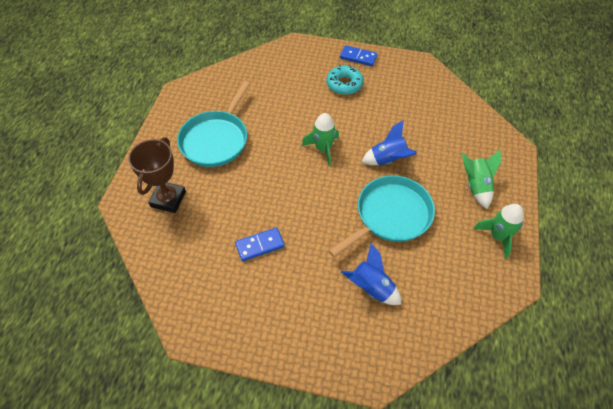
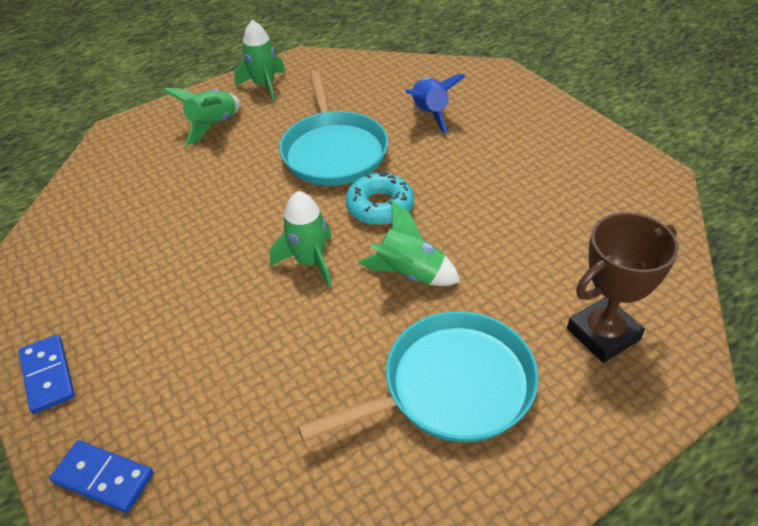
camera: 135 degrees left, 10 degrees down
blue domino [235,227,285,261] -> blue domino moved to [50,440,153,513]
turquoise donut [327,65,363,95] -> turquoise donut moved to [346,171,414,225]
turquoise pan [329,175,435,257] -> turquoise pan turned 105 degrees counterclockwise [279,71,388,186]
blue rocket [362,120,417,165] -> none
none -> green rocket [358,200,460,286]

